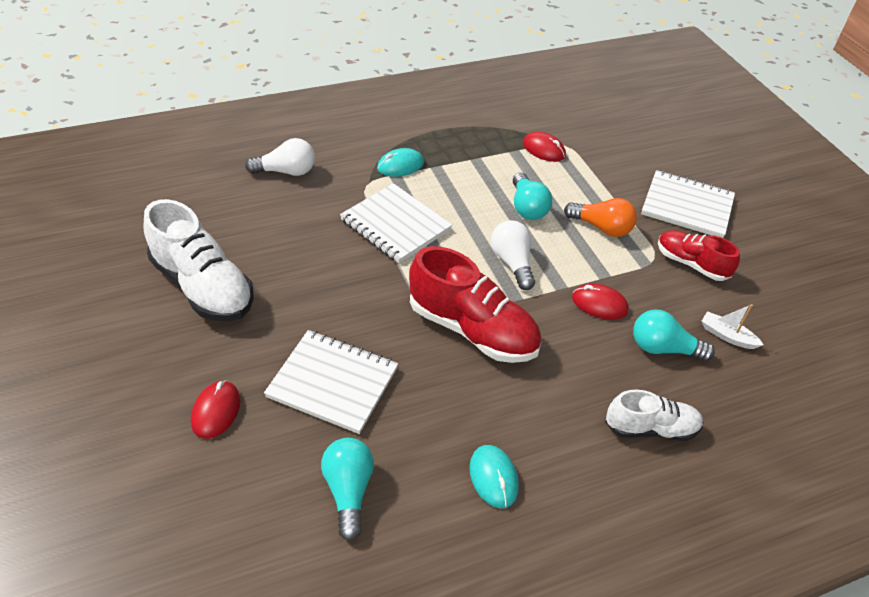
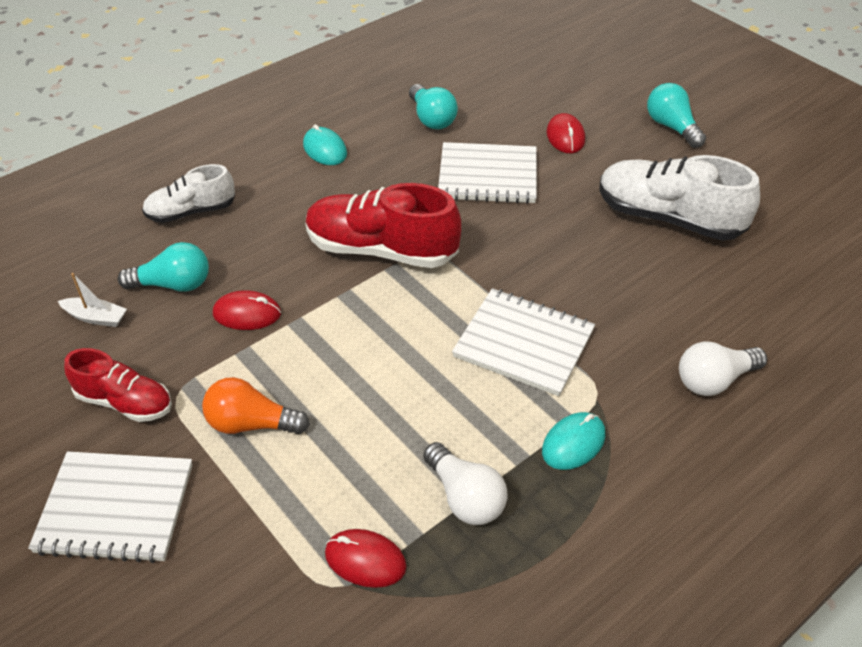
camera: 165 degrees right, 0 degrees up
white light bulb [491,220,535,290] -> white light bulb moved to [423,442,507,525]
turquoise light bulb [513,172,552,220] -> turquoise light bulb moved to [647,83,706,148]

